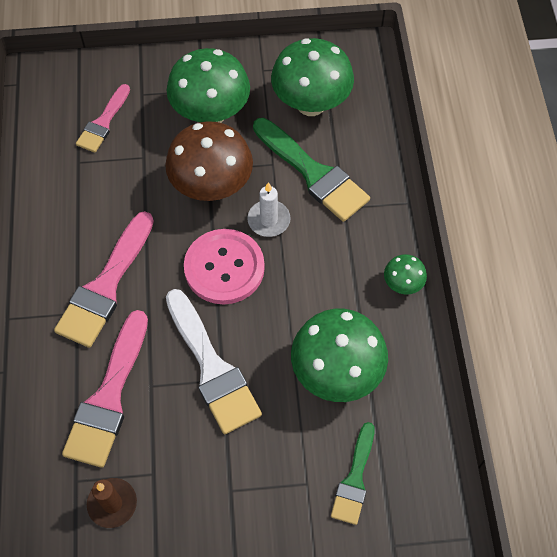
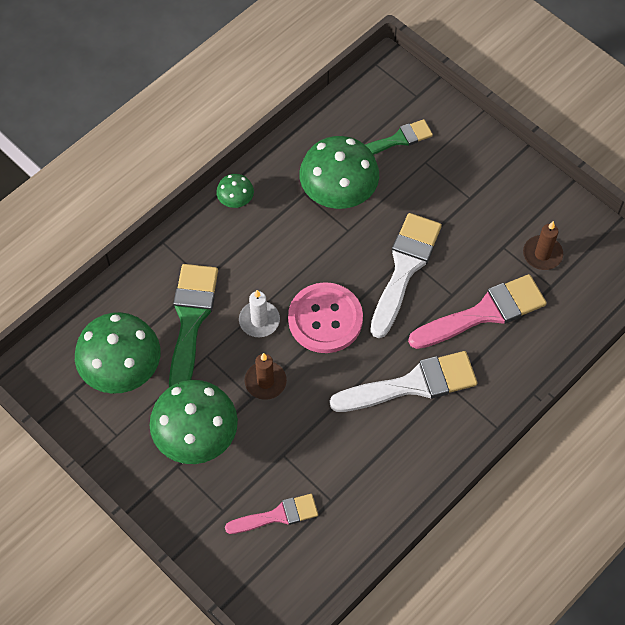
camera: 130 degrees left, 0 degrees up
pink brush [54,211,154,348] -> white brush [330,351,477,412]
brown mushroom [165,121,253,201] -> brown candle [245,353,287,400]

